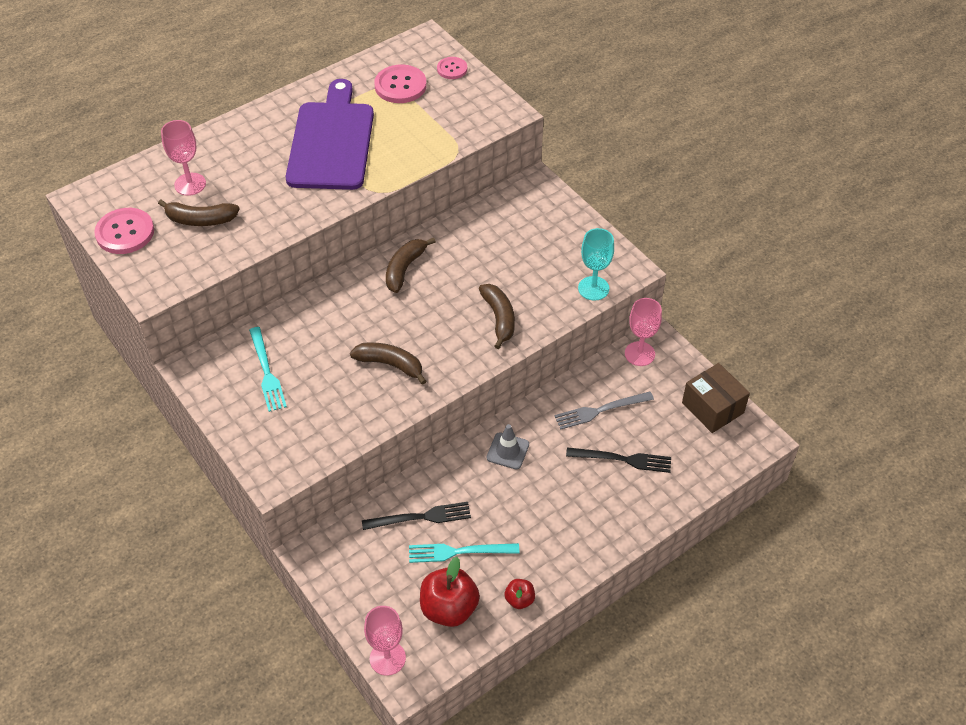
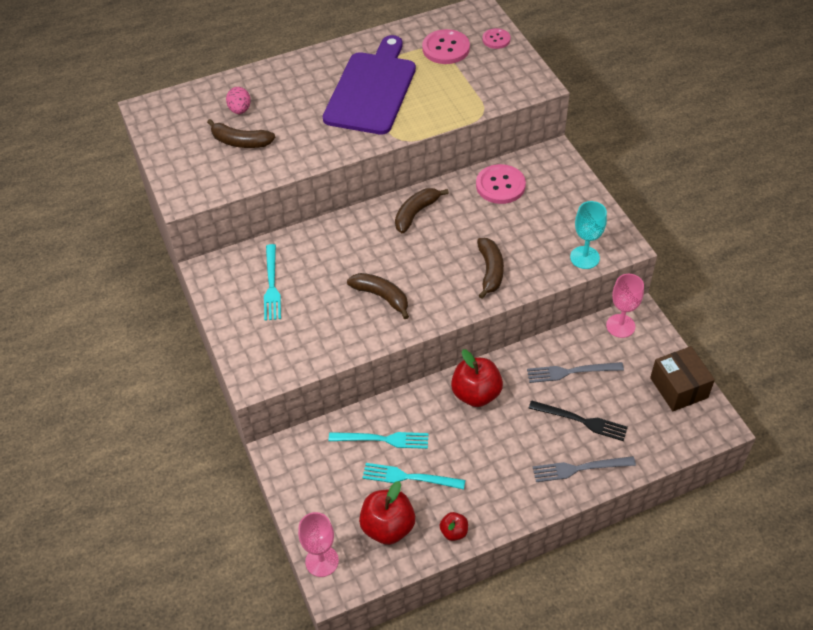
camera: 15 degrees right, 0 degrees up
pink button [94,208,154,254] -> pink button moved to [476,164,526,204]
pink goblet [161,120,206,196] -> pink egg [226,87,251,114]
black fork [362,502,471,530] -> turquoise fork [329,432,429,449]
grey traffic cone [487,424,529,469] -> red apple [451,349,503,407]
none -> grey fork [533,456,636,482]

